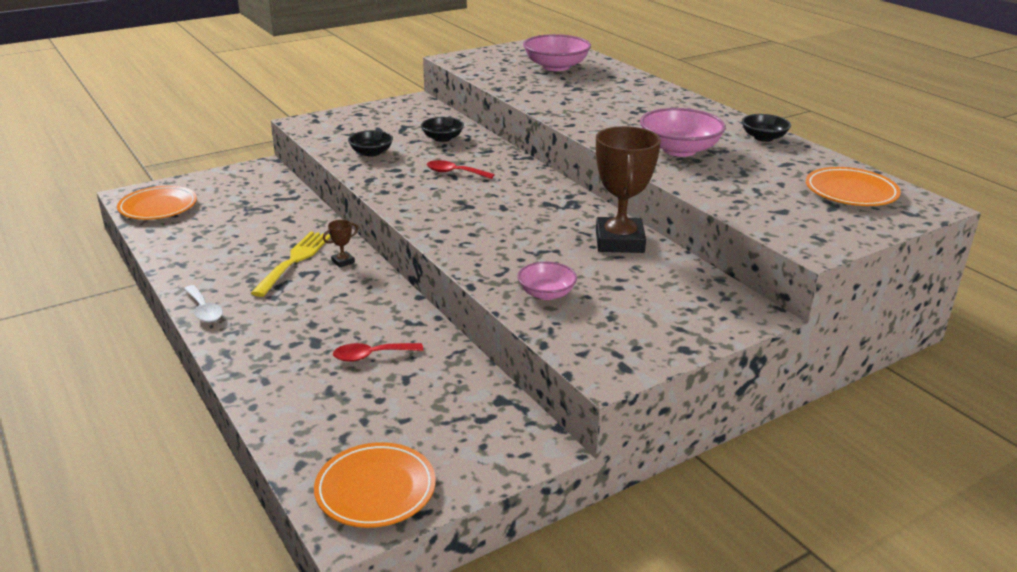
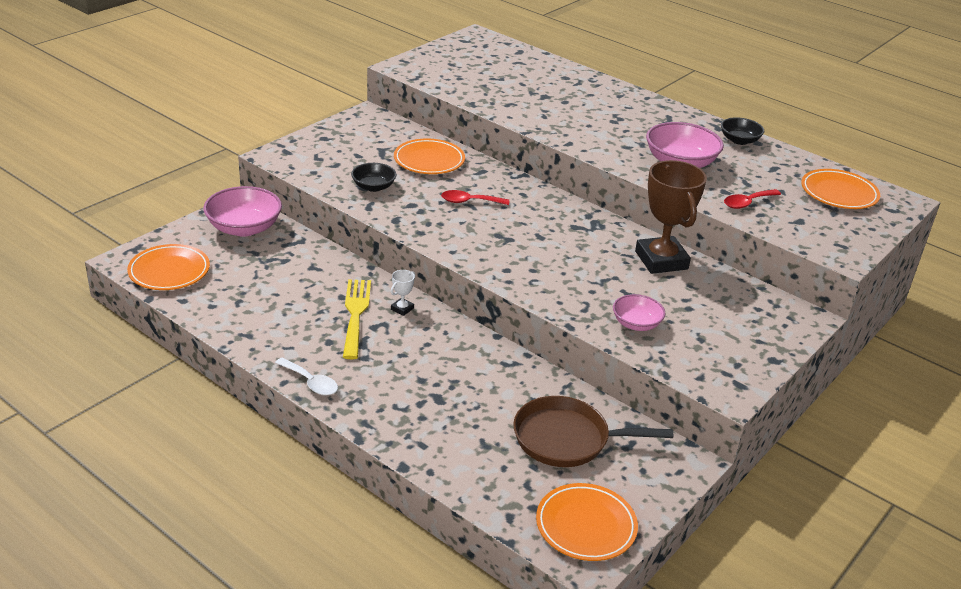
camera: 20 degrees left, 5 degrees up
brown trophy [323,220,358,268] -> white trophy [391,270,415,316]
red spoon [333,343,423,362] -> red spoon moved to [724,189,781,209]
black bowl [421,117,464,142] -> orange plate [394,138,465,174]
pink bowl [523,34,591,71] -> pink bowl moved to [203,186,282,237]
none -> brown pan [513,396,673,467]

